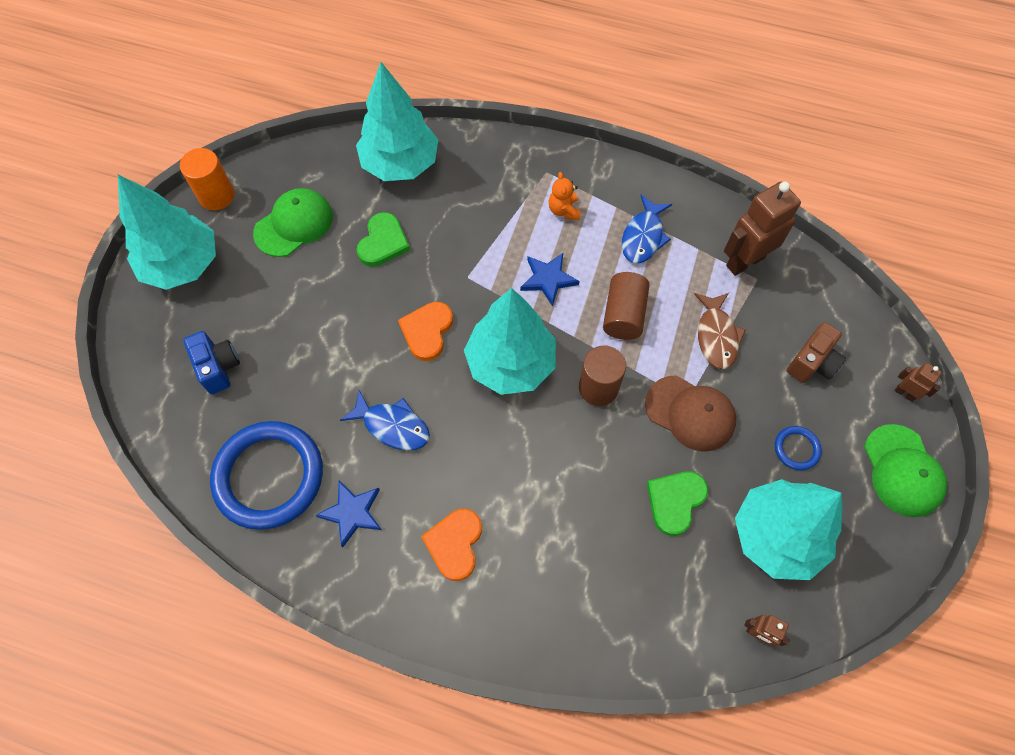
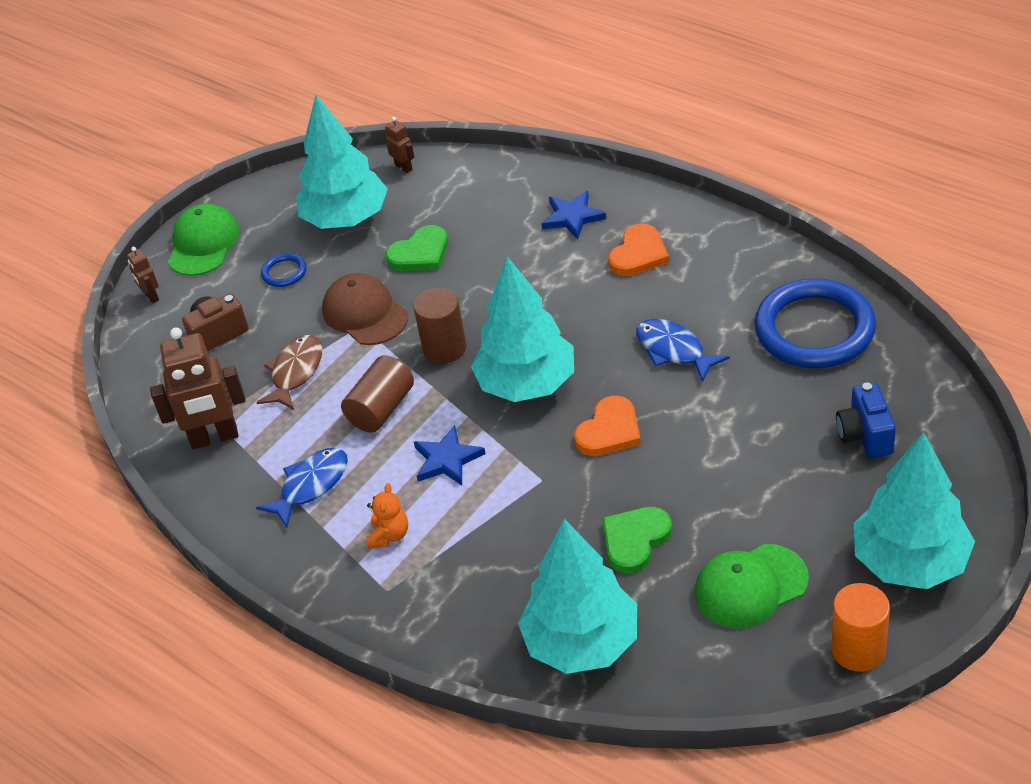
camera: 155 degrees left, 20 degrees down
blue star [315,481,382,547] -> blue star moved to [541,191,606,240]

